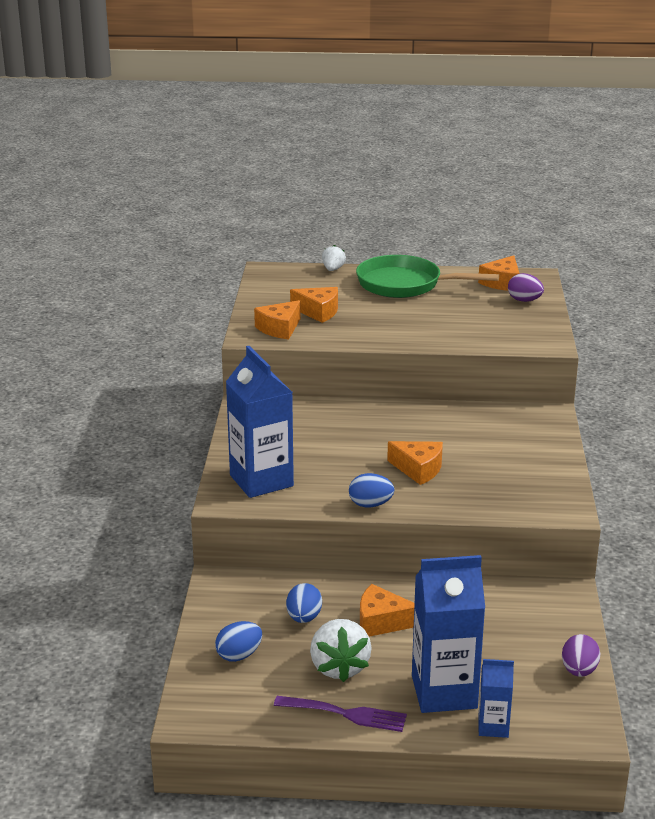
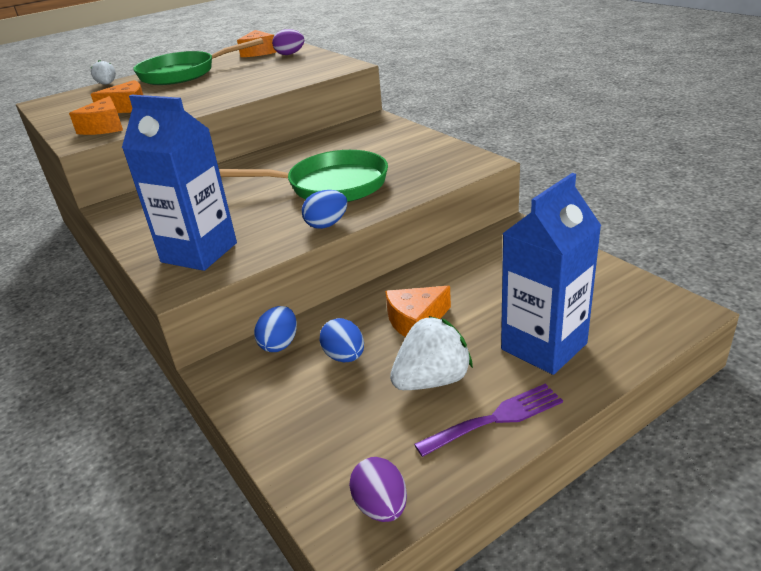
camera: 35 degrees left, 5 degrees up
blue egg [215,621,262,662] -> blue egg moved to [254,306,297,352]
white strawberry [310,619,372,682] -> white strawberry turned 75 degrees counterclockwise [390,316,473,390]
orange cheese [387,441,443,485] -> green pan [219,150,388,202]
blue carton [478,659,514,738] -> none
purple egg [562,634,600,677] -> purple egg moved to [349,457,407,522]

